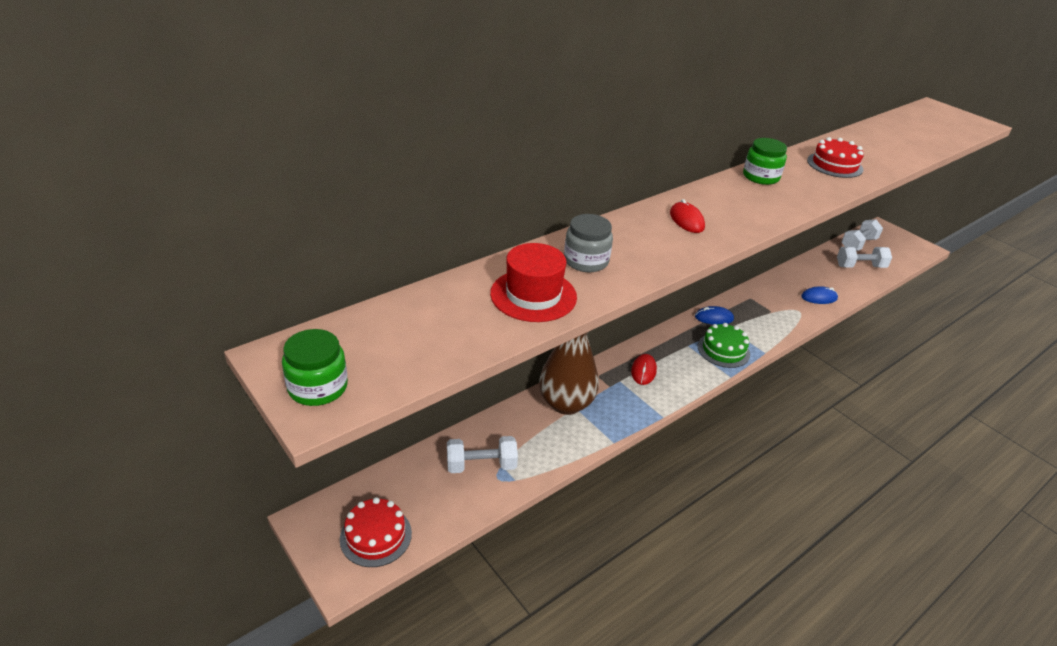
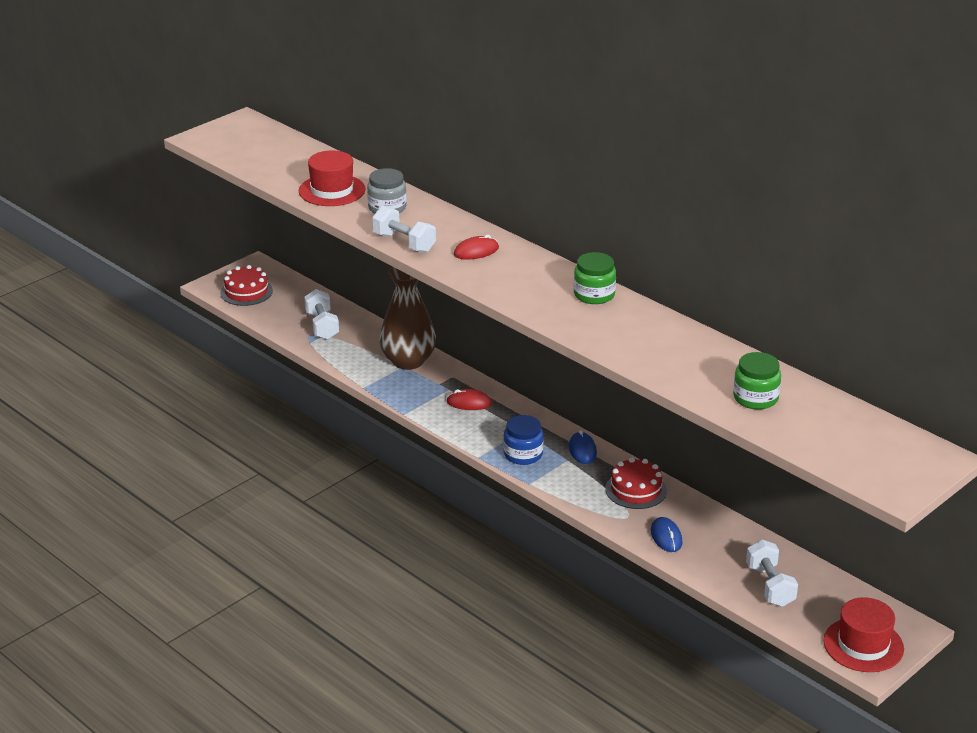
camera: 85 degrees right, 5 degrees down
green jar [282,329,348,406] -> green jar moved to [733,352,781,410]
green cake [698,323,750,368] -> blue jar [504,415,543,465]
red cake [807,137,864,178] -> red cake moved to [605,458,667,509]
white dumbbell [842,219,883,251] -> white dumbbell moved to [372,206,436,253]
none -> red hat [823,597,904,672]

